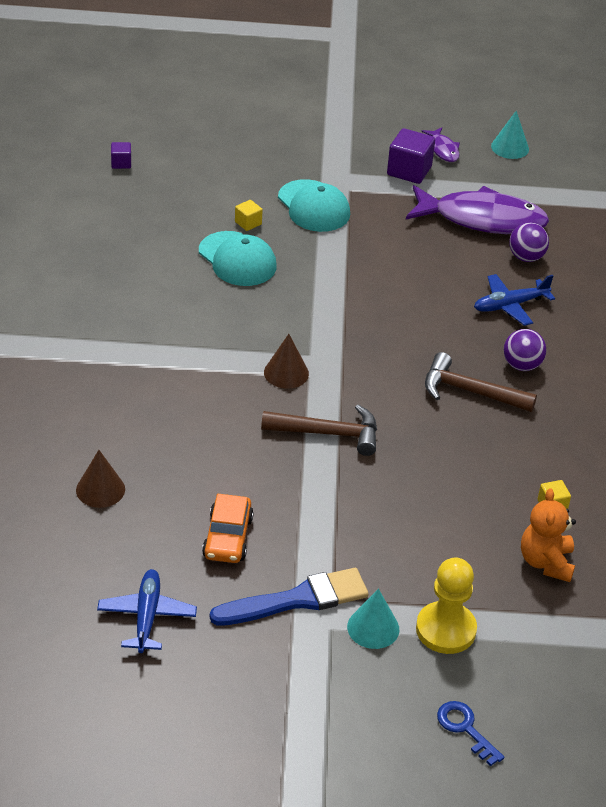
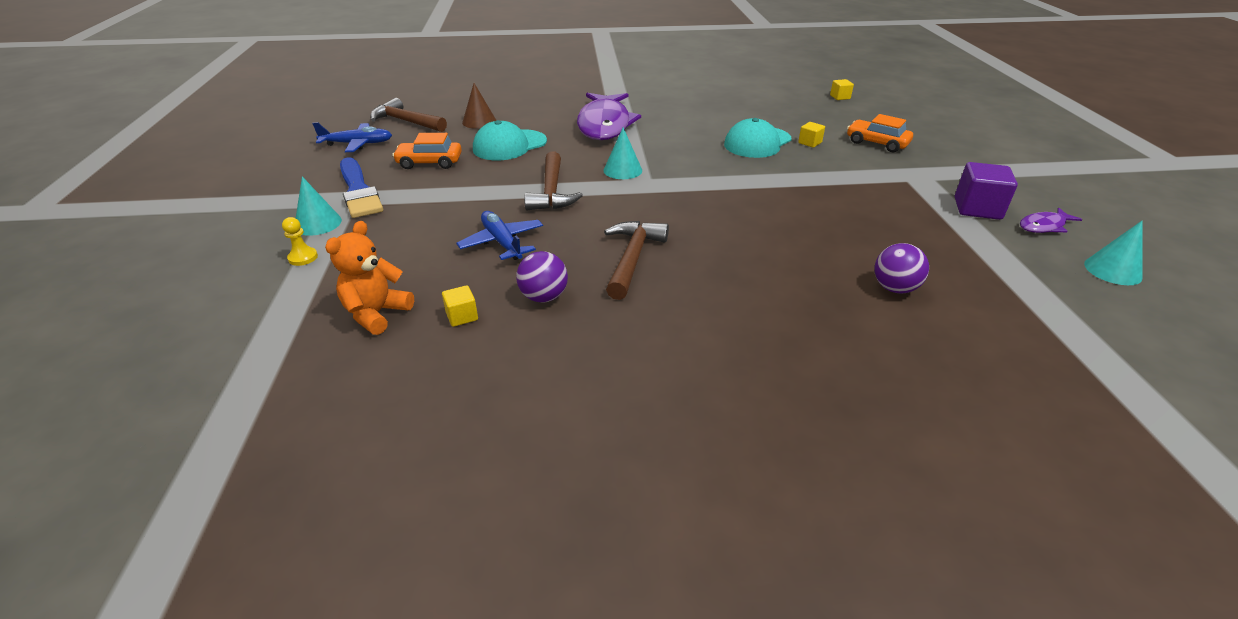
camera: 85 degrees right, 5 degrees down
purple cube [111,142,131,169] -> yellow cube [830,79,854,100]
brown cone [264,334,309,389] -> turquoise cone [603,127,642,179]
turquoise cap [278,179,350,232] -> turquoise cap moved to [473,120,547,160]
purple fish [406,185,549,234] -> purple fish moved to [577,93,641,140]
yellow pawn [416,558,477,654] -> yellow pawn [282,217,318,266], size x0.49
blue key [437,701,504,766] -> none
blue plane [474,274,555,326] -> blue plane moved to [456,211,543,260]
purple ball [504,329,546,371] -> purple ball moved to [516,251,568,303]
orange teddy bear [521,488,576,582] -> orange teddy bear turned 60 degrees counterclockwise [325,221,414,335]
none -> brown hammer [370,98,447,132]
none -> orange car [847,114,913,152]

